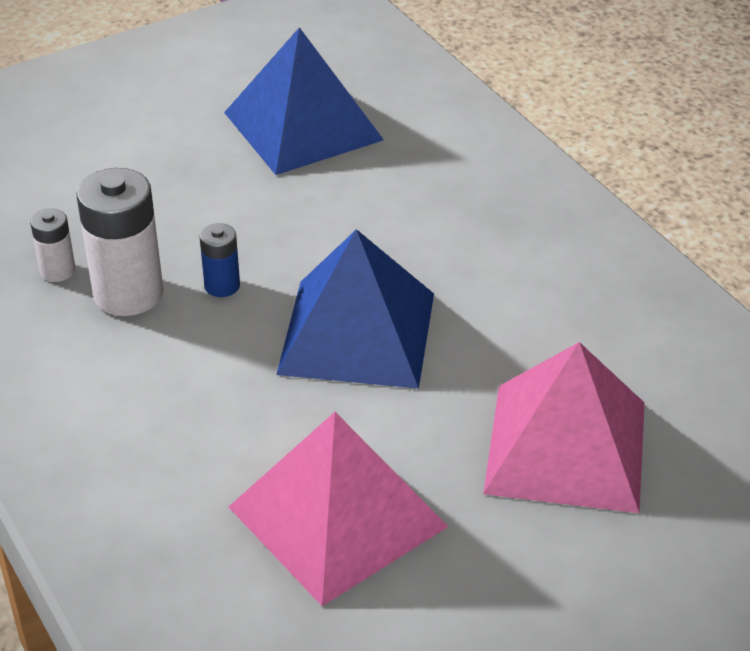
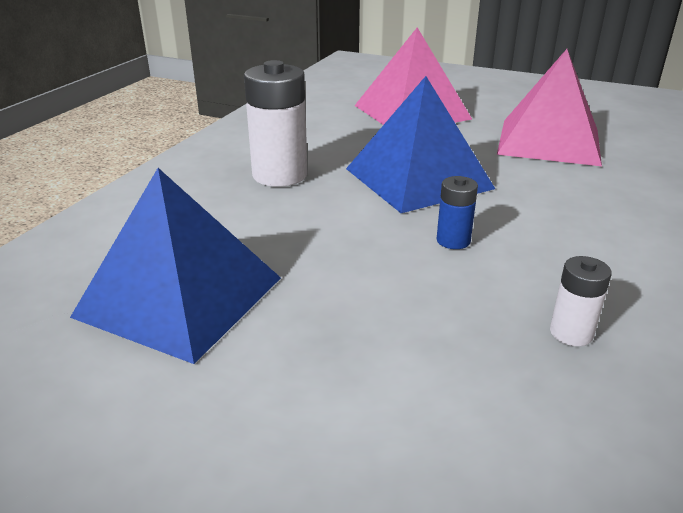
camera: 125 degrees left, 10 degrees down
white battery [77,168,164,316] -> white battery moved to [244,60,307,187]

